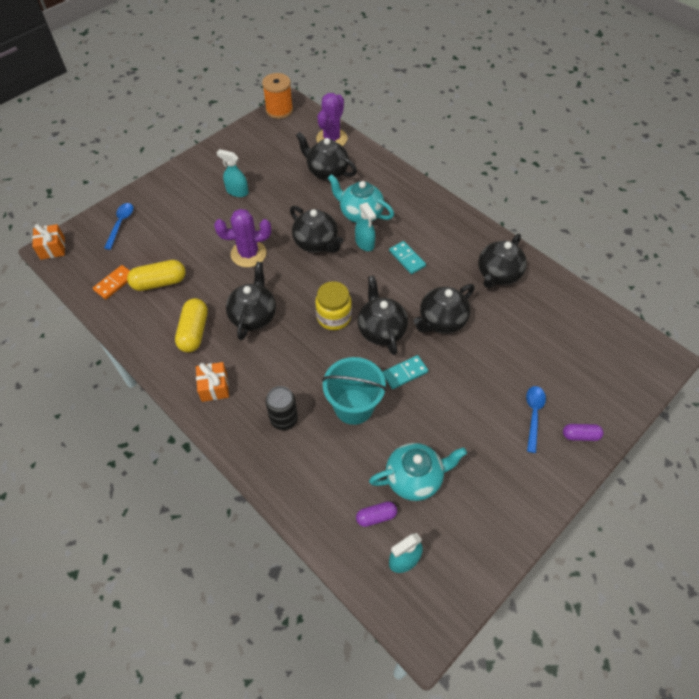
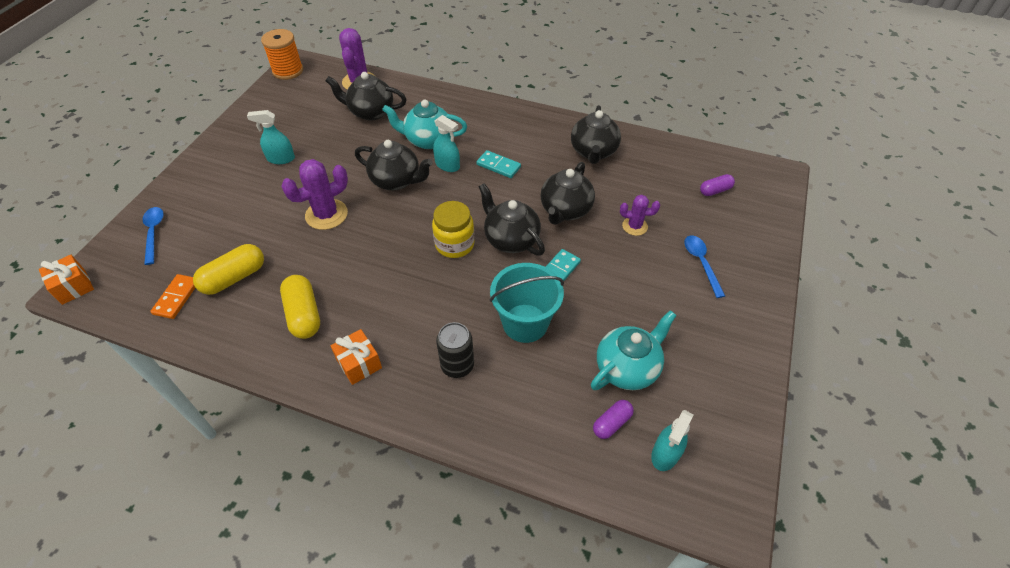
camera: 25 degrees left, 5 degrees down
black teapot [226,262,276,340] -> none
purple capsule [563,424,604,441] -> purple capsule moved to [700,174,735,196]
none -> purple cactus [620,195,660,236]

